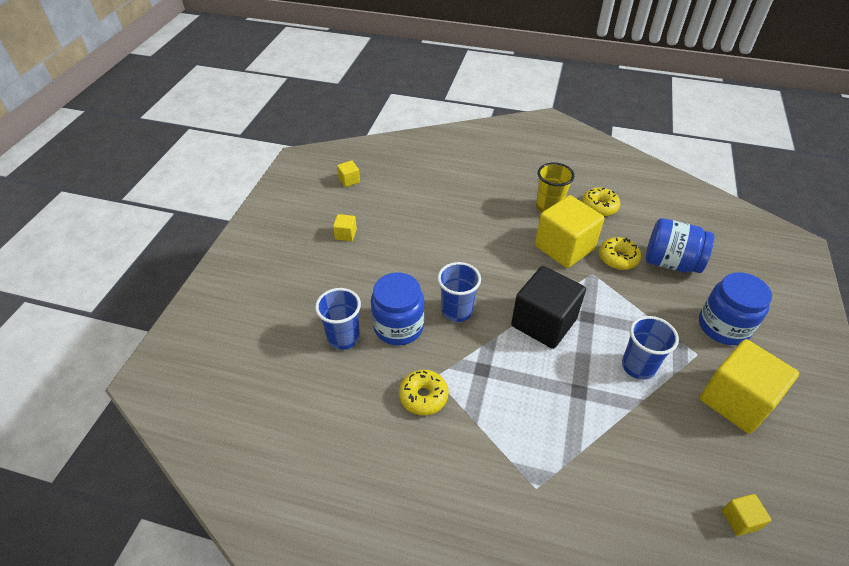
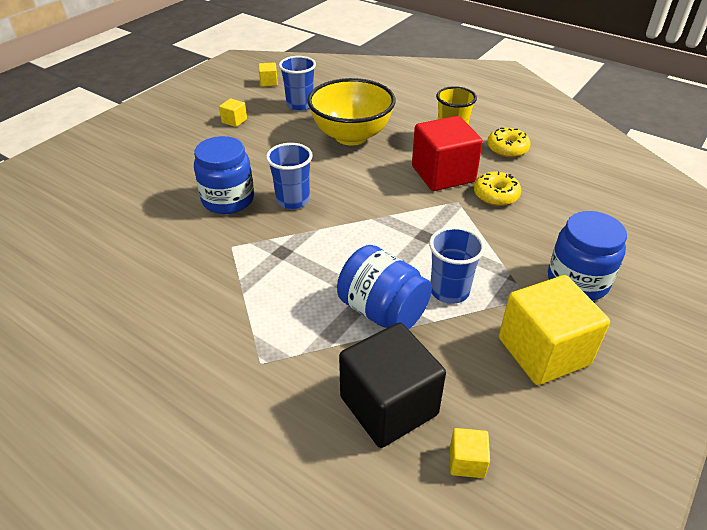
camera: 20 degrees right, 5 degrees down
blue cup [315,288,361,350] -> blue cup moved to [279,56,316,111]
yellow donut [399,370,448,415] -> none
black cube [511,266,586,349] -> black cube moved to [339,323,446,448]
yellow cube [535,195,604,268] -> red cube [412,116,483,191]
blue jar [646,218,714,273] -> blue jar moved to [337,245,432,329]
none -> yellow bowl [307,78,396,146]

